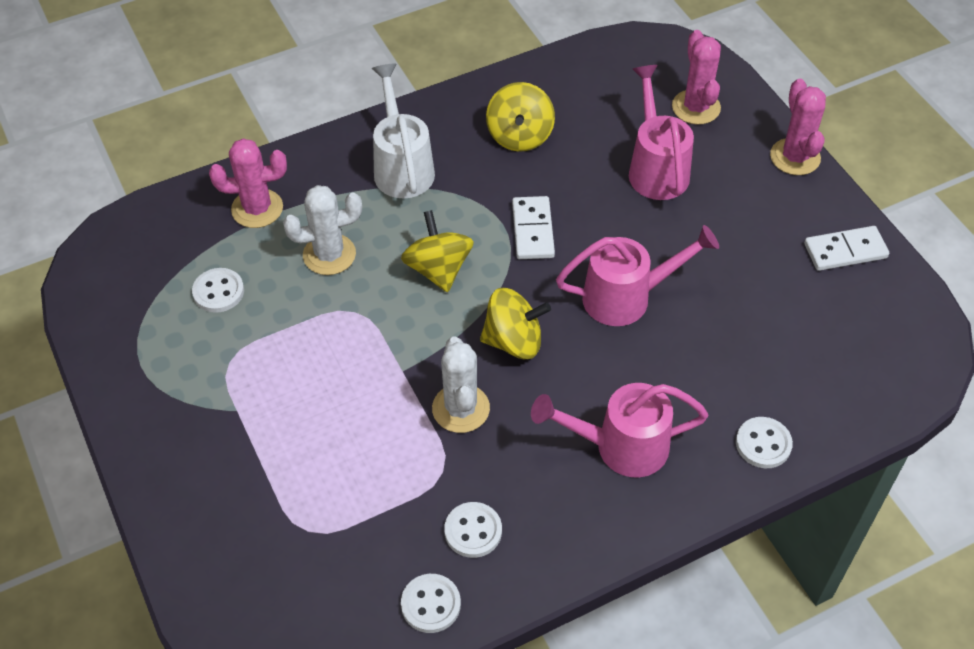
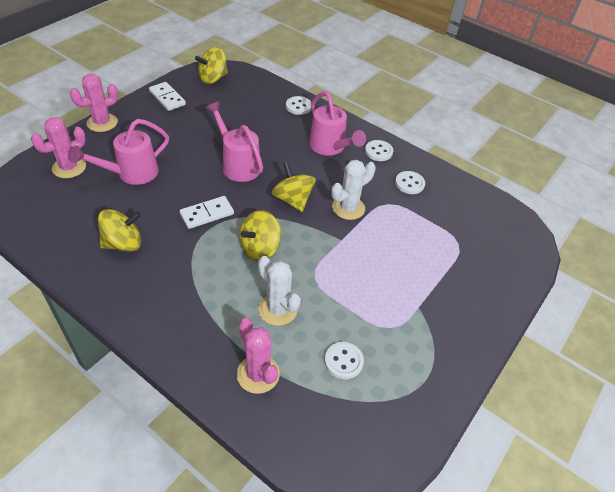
camera: 120 degrees left, 5 degrees down
white watering can [372,64,435,198] -> none
white button [401,574,461,633] -> white button moved to [365,140,393,161]
none -> yellow spinning top [195,47,228,84]

